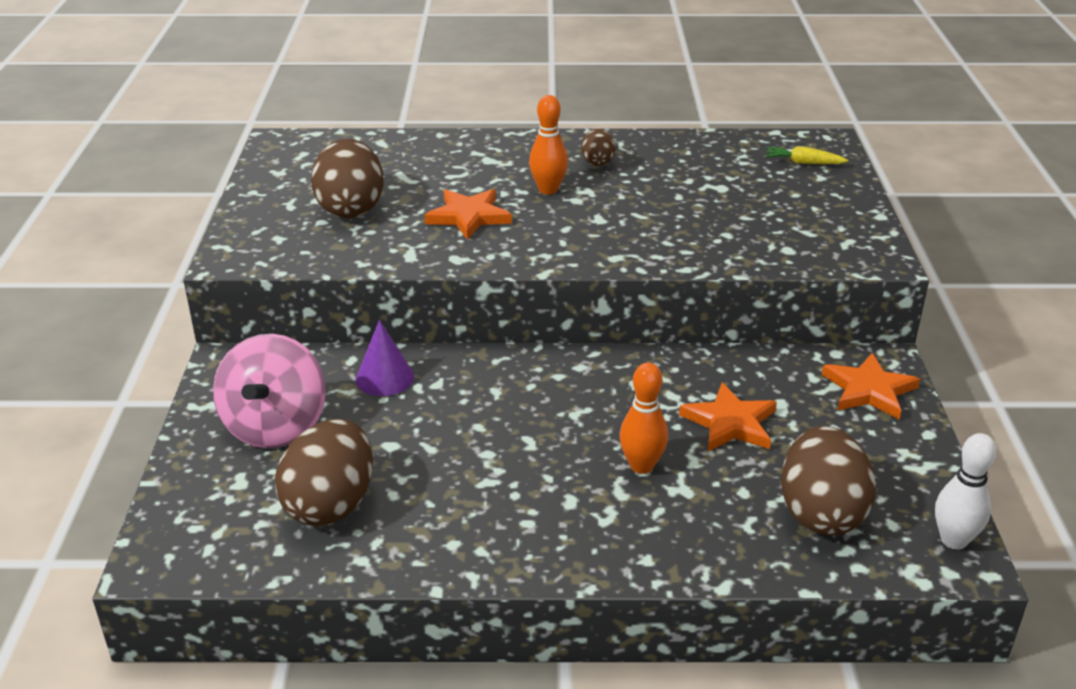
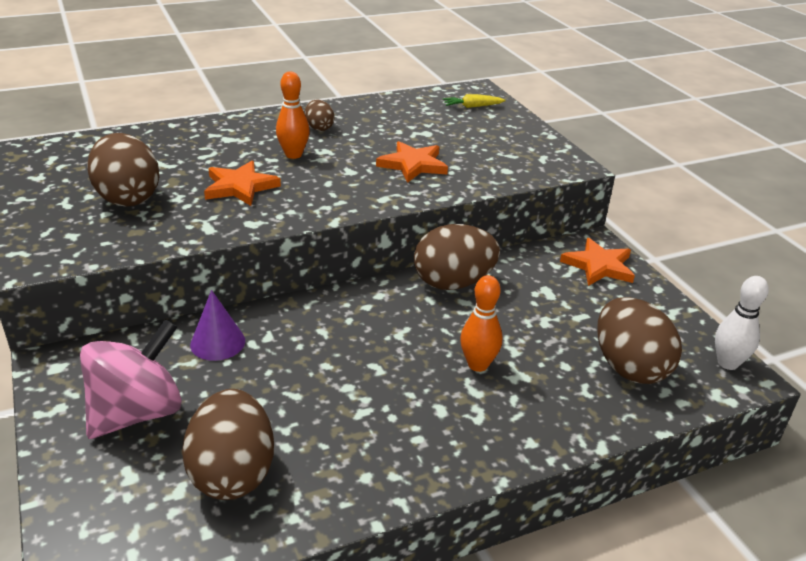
camera: 25 degrees left, 0 degrees up
pink spinning top [213,334,326,448] -> pink spinning top turned 120 degrees counterclockwise [80,319,182,439]
orange star [679,382,777,451] -> orange star moved to [376,141,448,183]
none -> brown egg [414,224,500,290]

